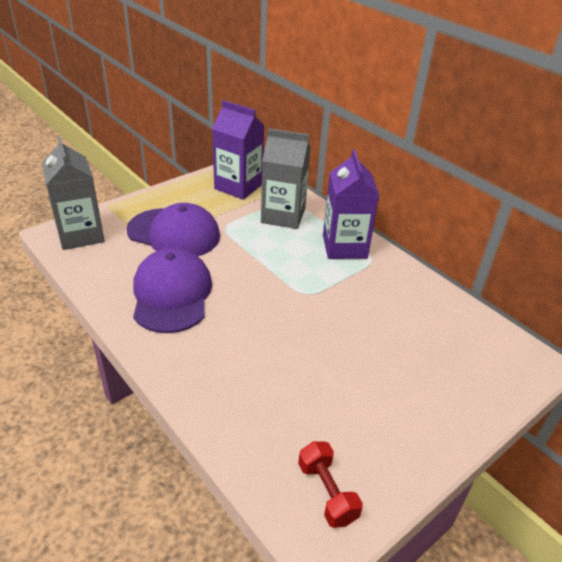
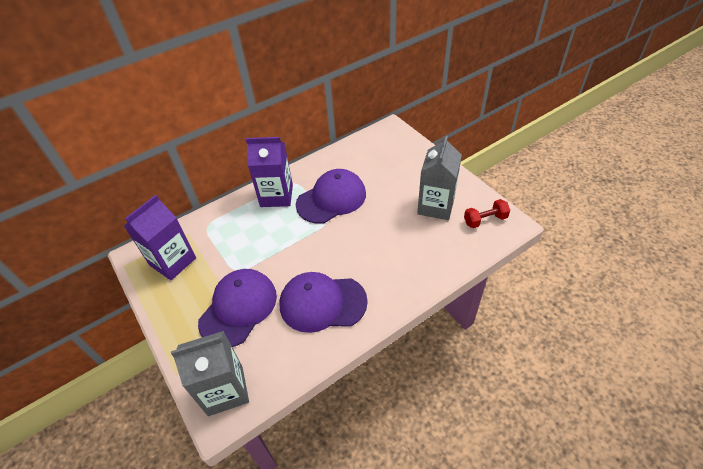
camera: 80 degrees left, 10 degrees up
grey carton [261,128,311,229] -> grey carton moved to [417,136,462,220]
none -> purple cap [296,169,366,224]

